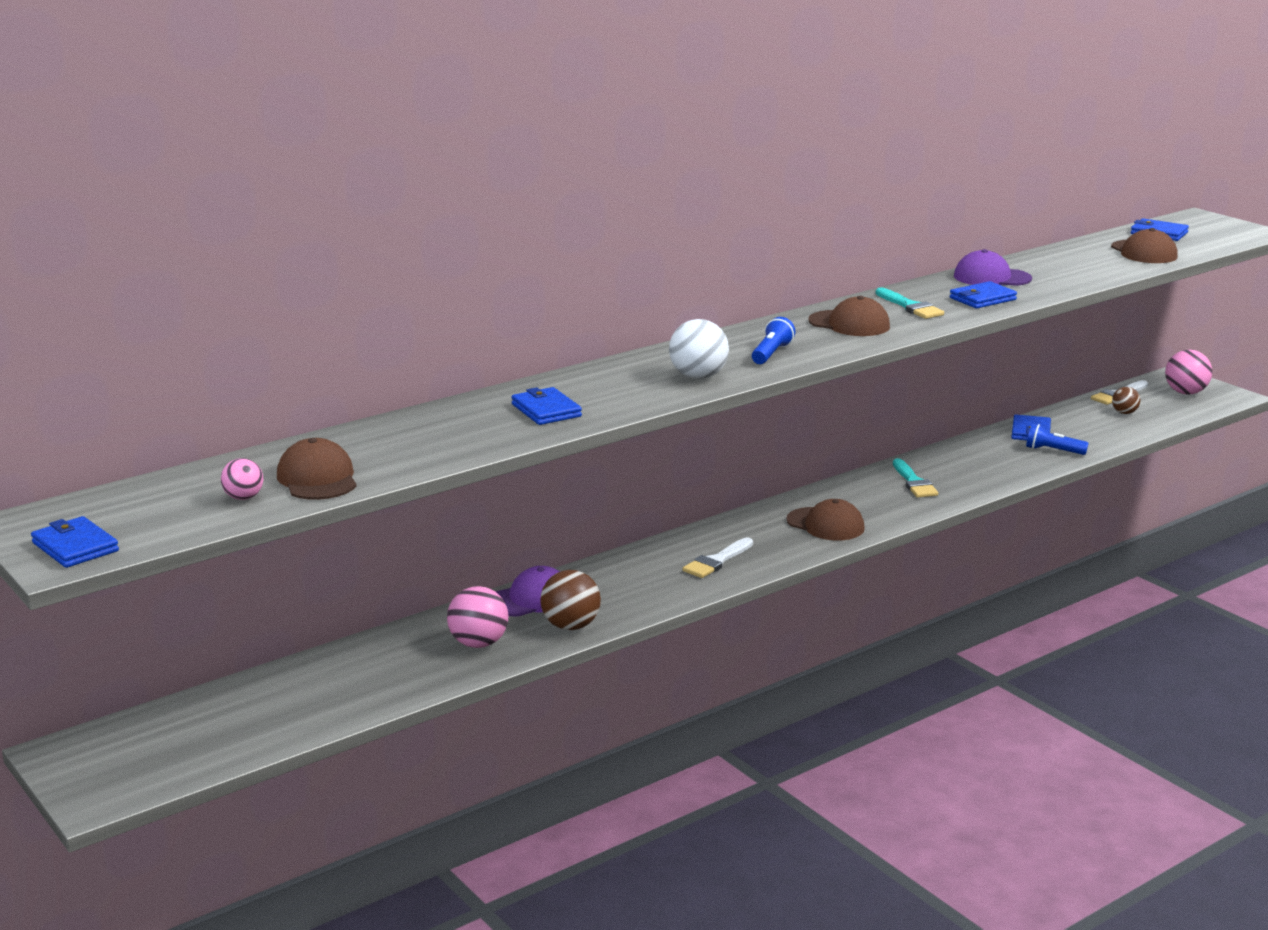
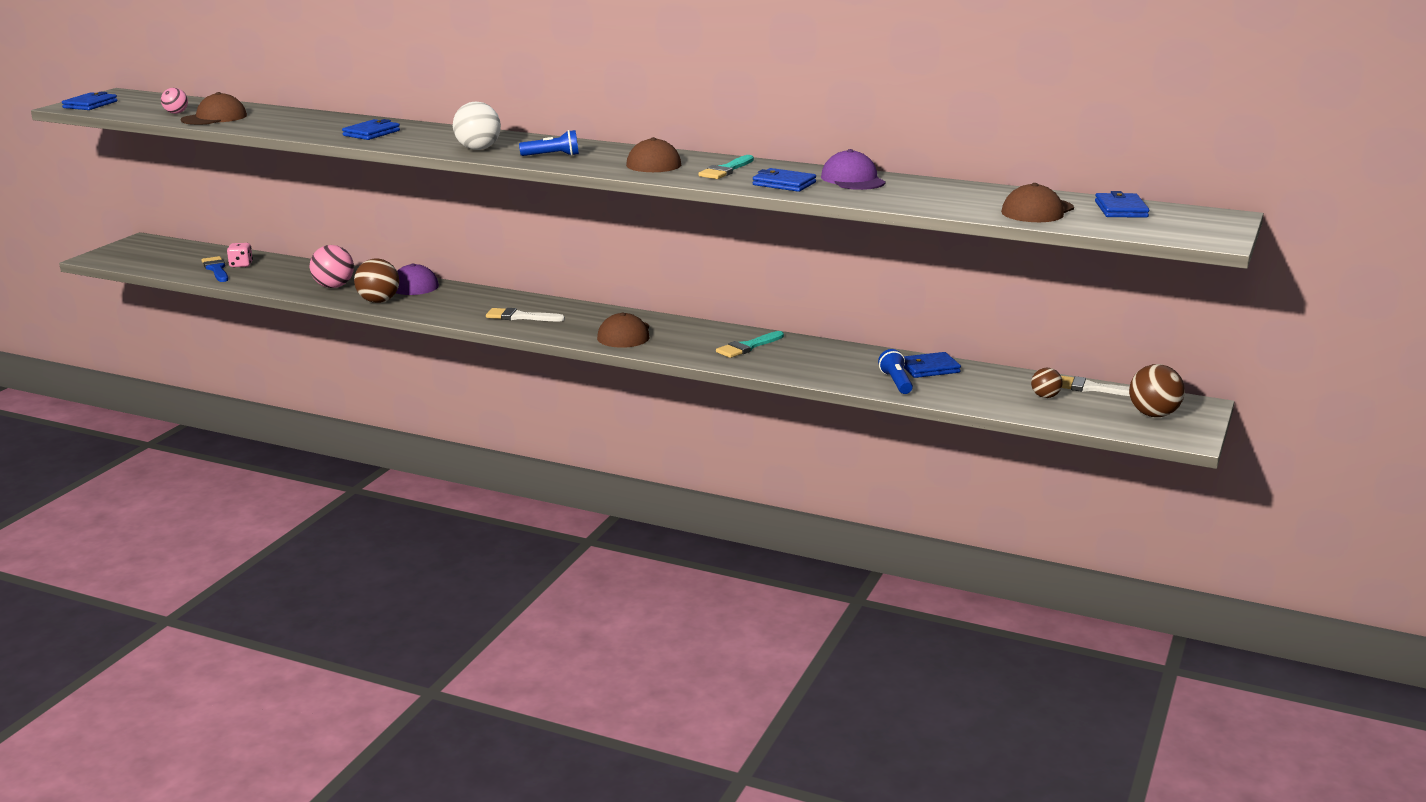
camera: 60 degrees right, 0 degrees up
pink ball [1165,350,1212,395] -> brown ball [1129,364,1185,417]
none -> blue brush [202,256,228,282]
none -> pink dice [227,243,253,267]

